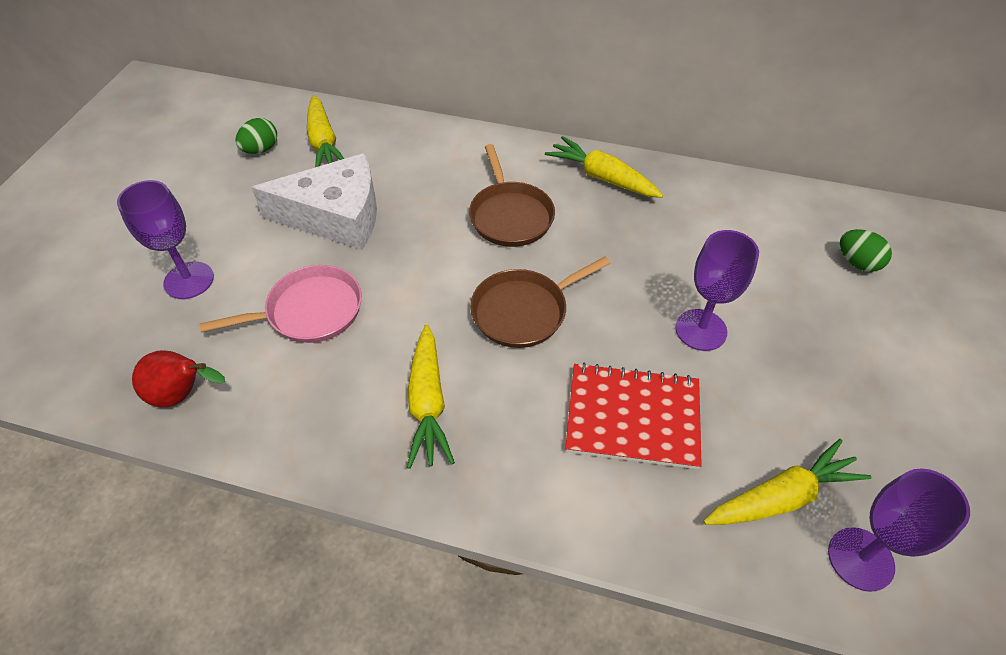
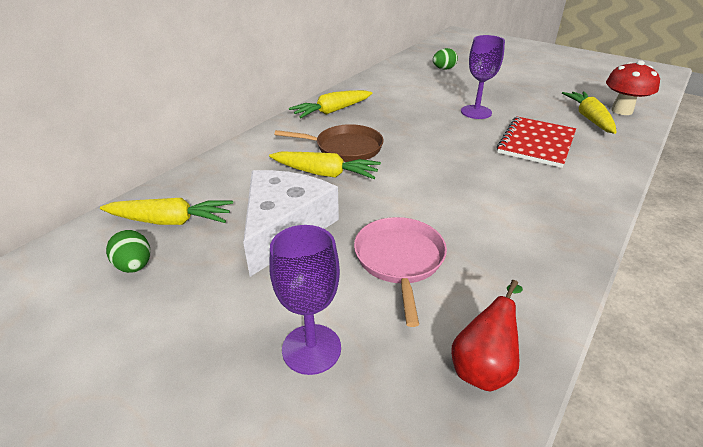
camera: 70 degrees left, 15 degrees down
yellow carrot [407,324,455,469] -> yellow carrot moved to [269,152,381,179]
brown pan [470,257,611,348] -> none
purple goblet [828,468,970,592] -> red mushroom [606,60,660,115]

